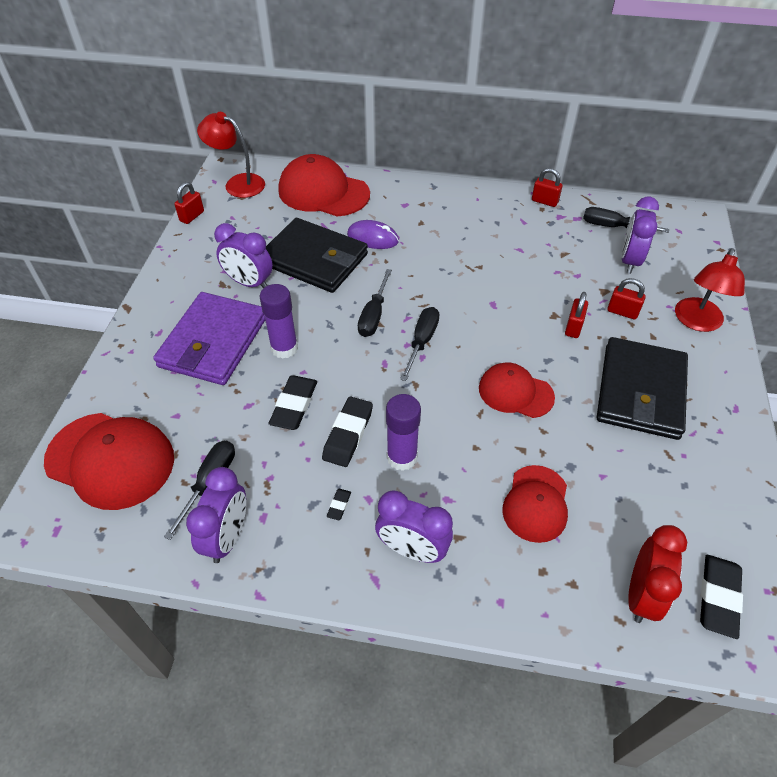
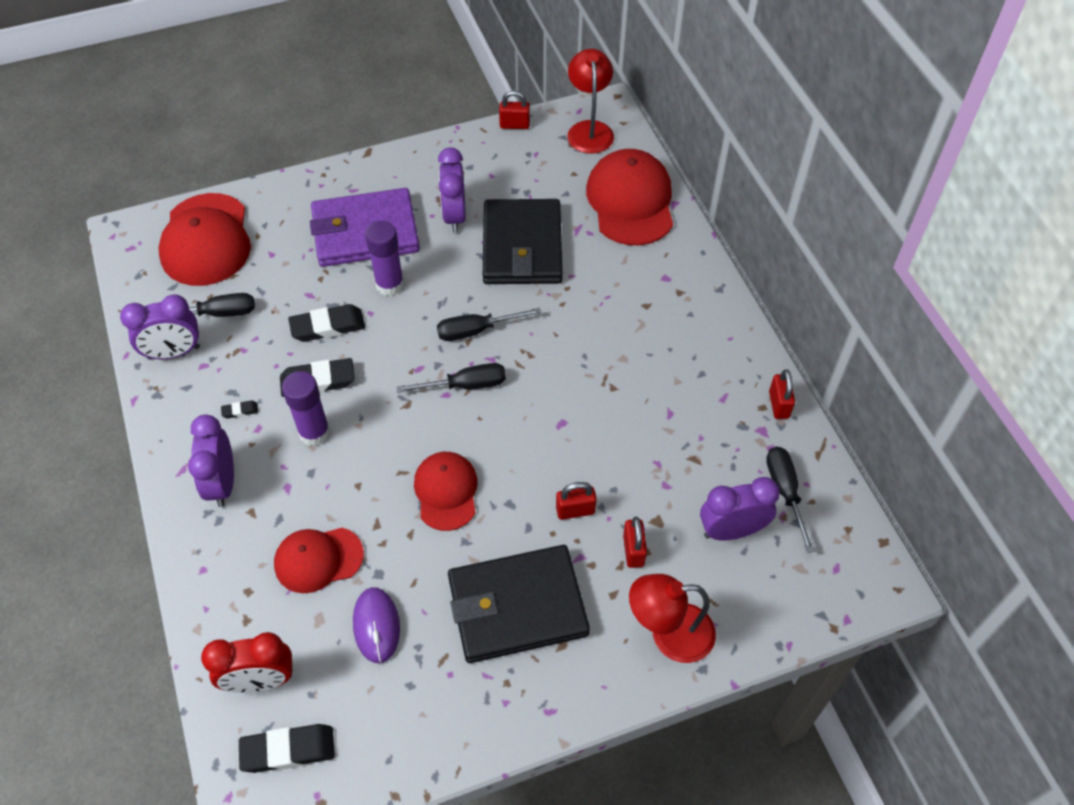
camera: 60 degrees right, 5 degrees up
purple mouse [347,220,399,249] -> purple mouse moved to [353,587,400,663]

